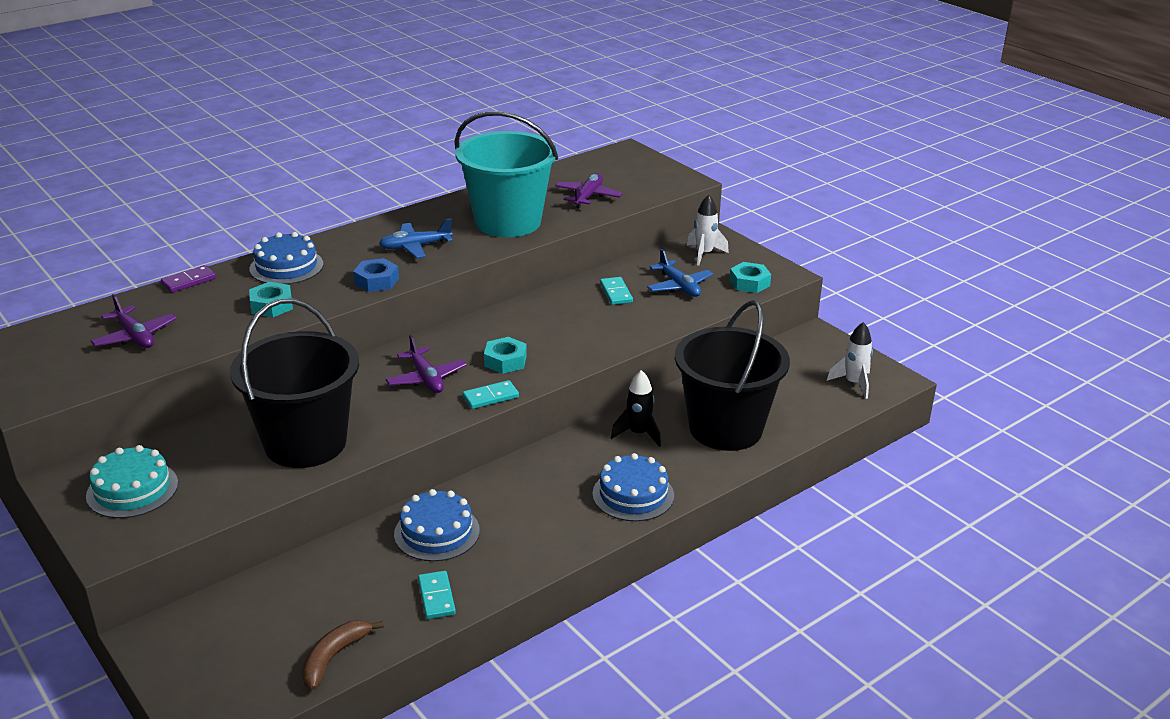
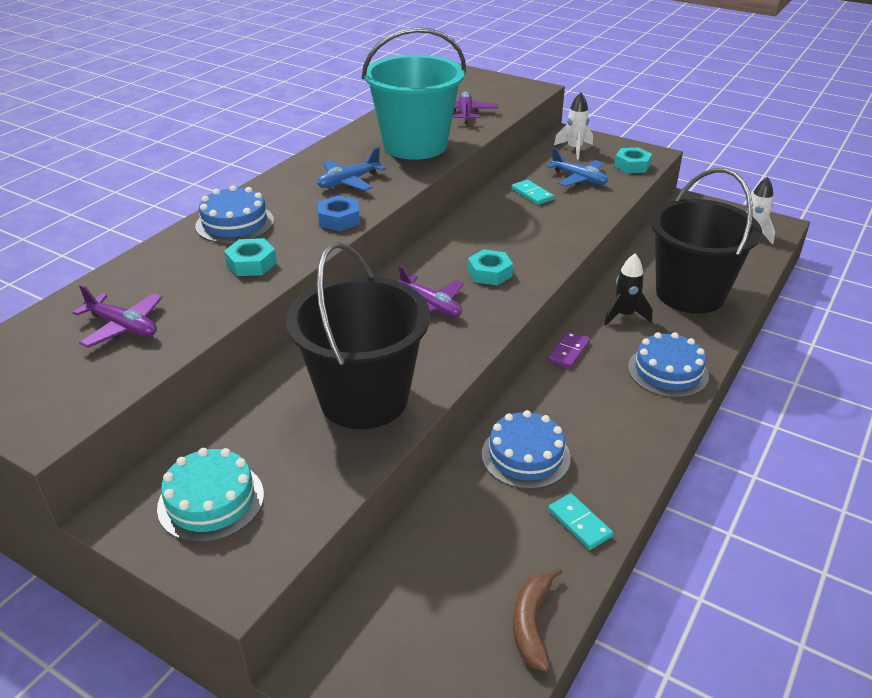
camera: 20 degrees left, 5 degrees up
purple domino [161,265,216,293] -> purple domino moved to [548,331,590,368]
turquoise domino [462,380,519,409] -> none

